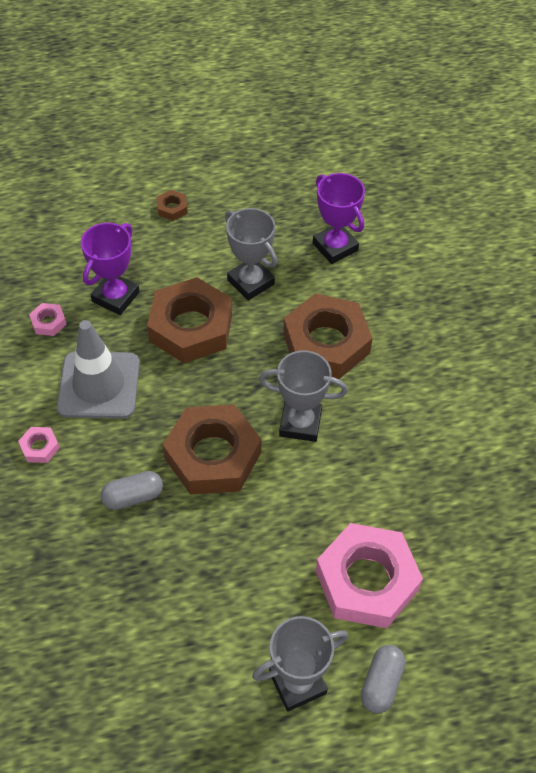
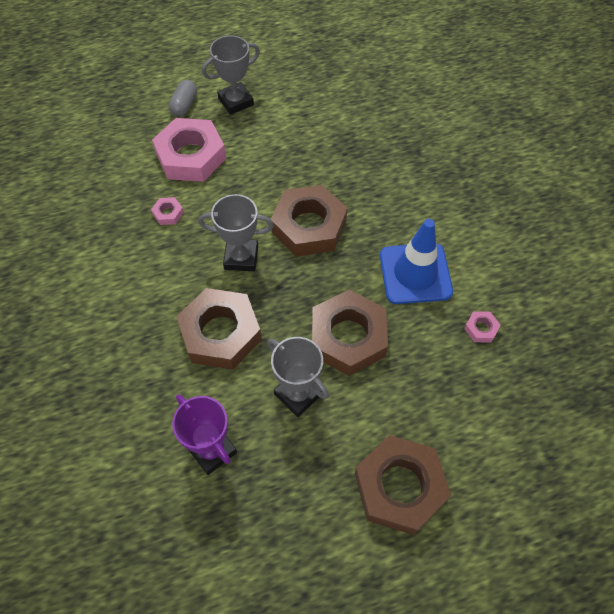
camera: 175 degrees right, 5 degrees up
pink nut [18,427,60,463] -> pink nut moved to [151,197,184,225]
grey traffic cone [57,320,140,419] -> blue traffic cone [380,219,453,304]
purple trophy [81,223,139,315] -> none
grey capsule [101,471,163,510] -> none
brown nut [157,190,188,221] -> brown nut [355,435,451,535], size x2.44

